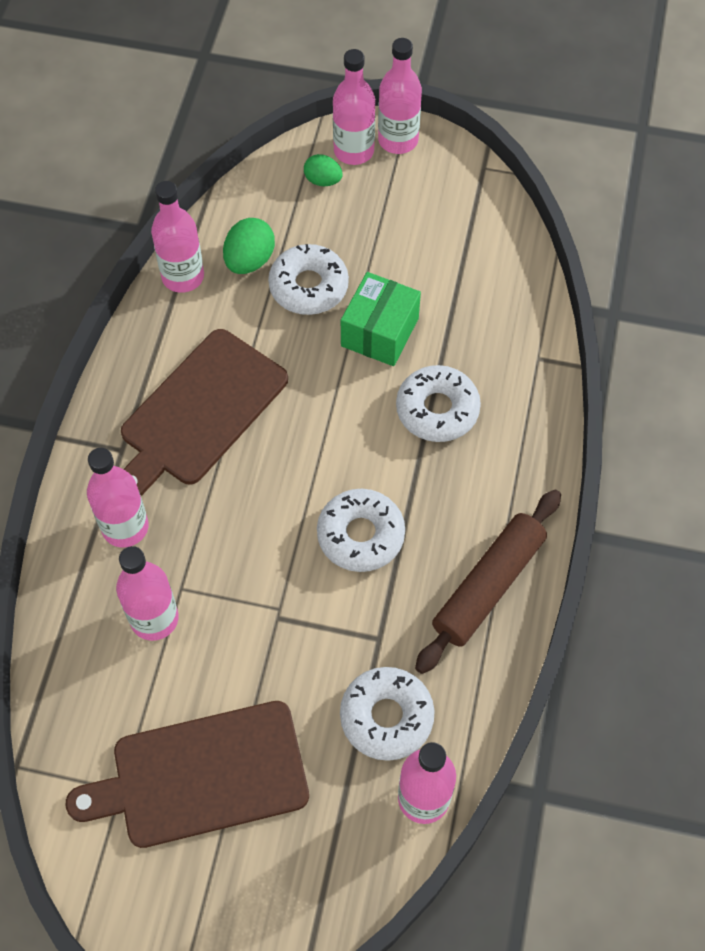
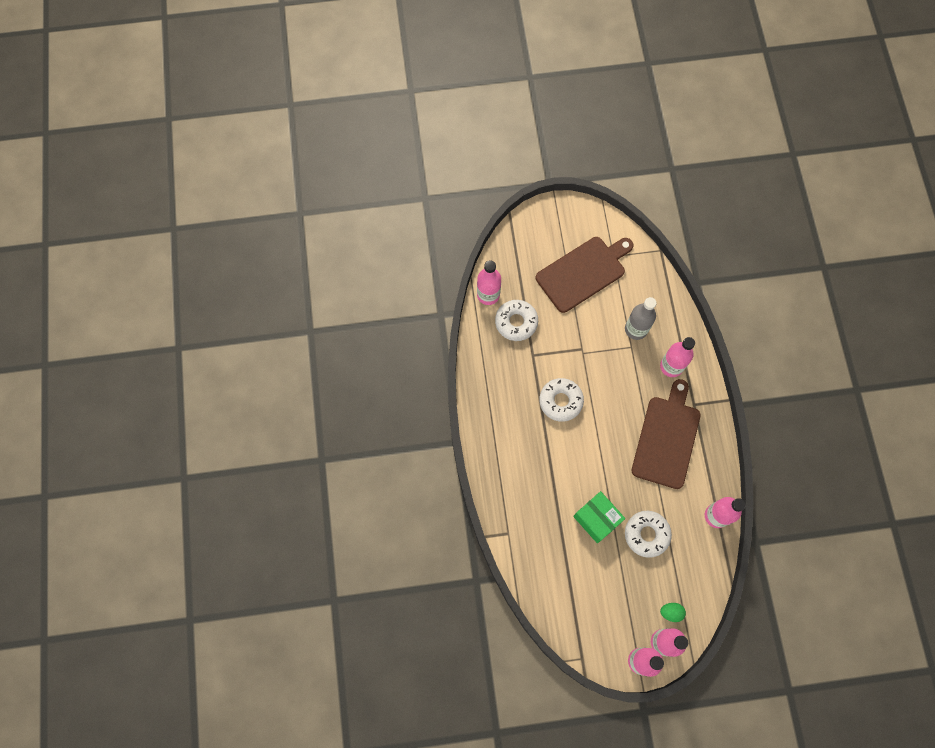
camera: 160 degrees right, 10 degrees up
pink bottle [116,546,179,641] -> grey bottle [625,297,657,340]
green egg [223,218,275,274] -> none
green box [341,272,421,366] -> green box turned 45 degrees counterclockwise [573,491,625,543]
white donut [396,365,481,442] -> none
brown rolling pin [415,490,561,674] -> none

